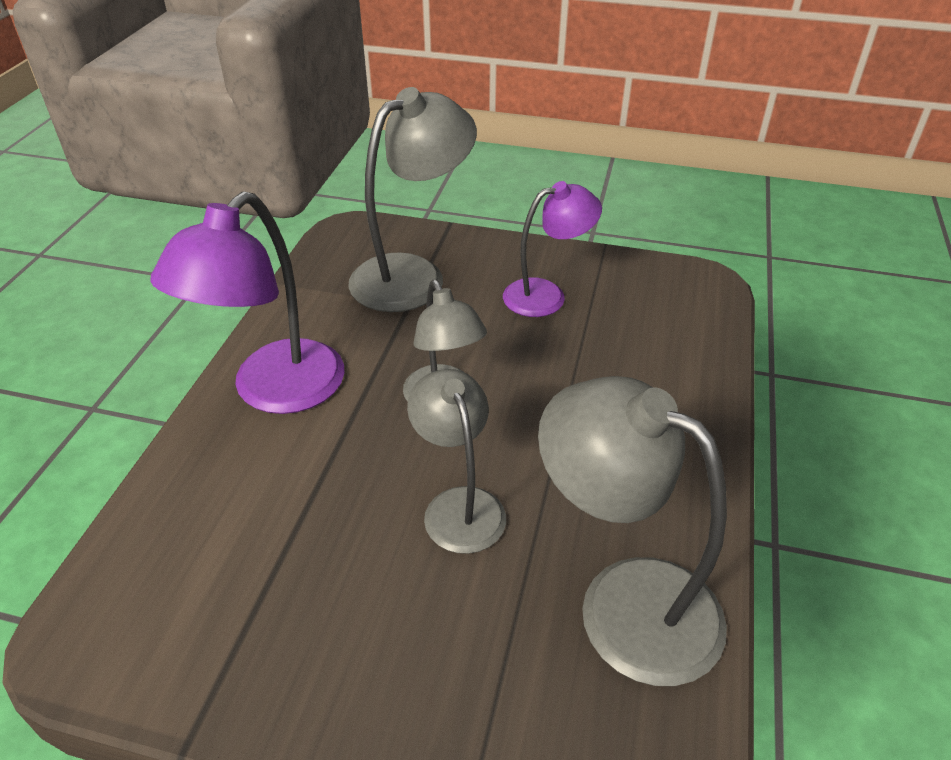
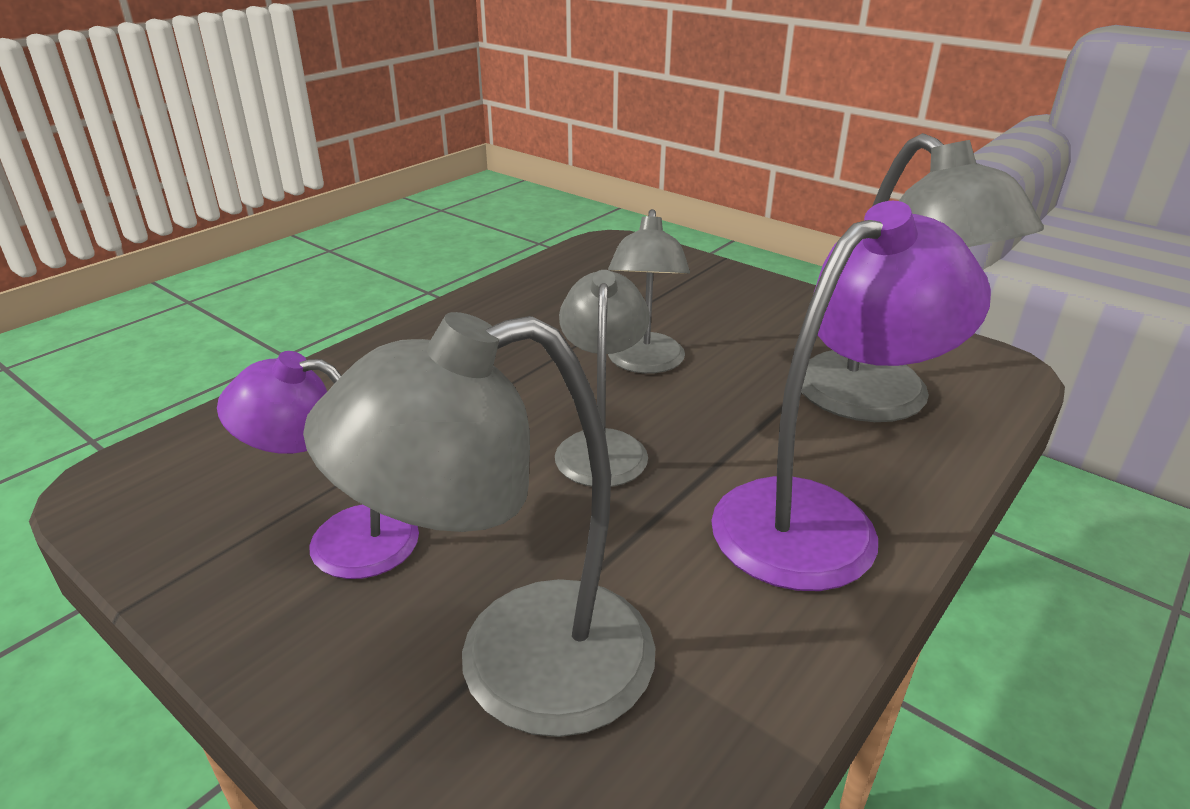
camera: 155 degrees left, 10 degrees down
grey lamp [538,376,727,686] -> grey lamp moved to [801,133,1044,422]

